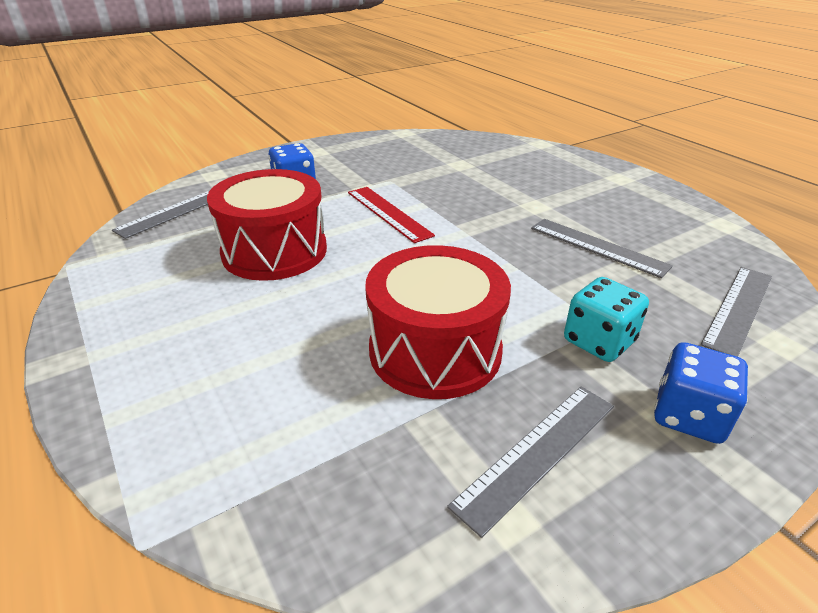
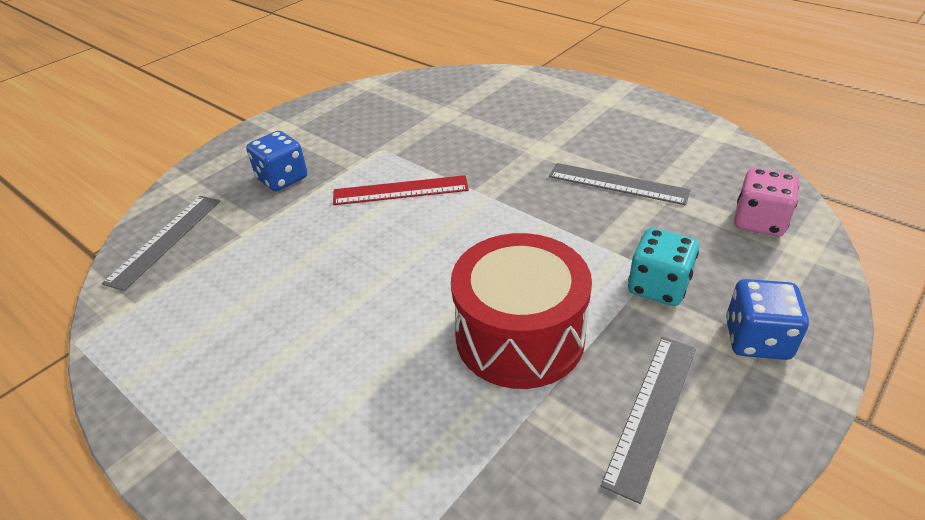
camera: 15 degrees left, 5 degrees up
red drum [207,169,327,281] -> none
red ruler [348,187,435,243] -> red ruler turned 45 degrees counterclockwise [333,175,469,205]
grey ruler [701,267,772,357] -> pink dice [734,168,799,236]

